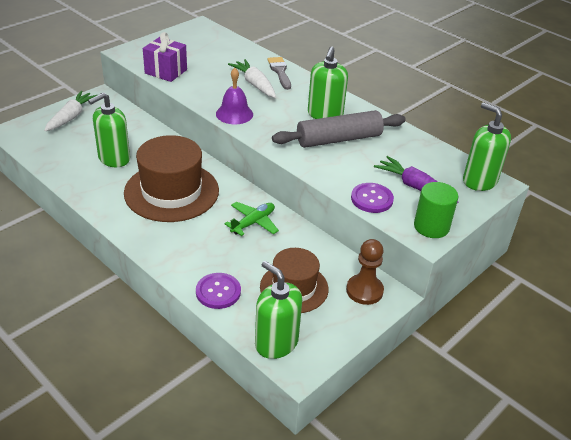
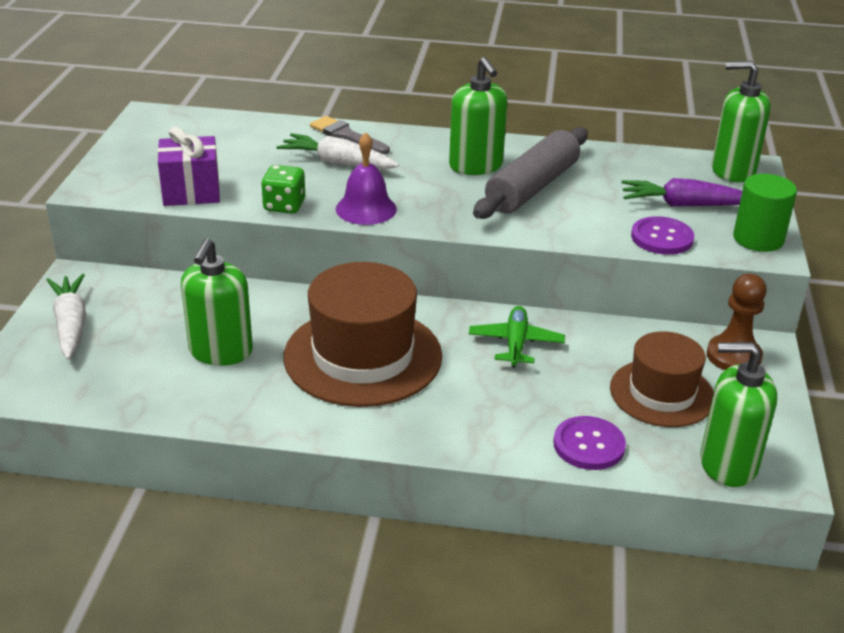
camera: 35 degrees left, 5 degrees down
none -> green dice [261,165,305,214]

